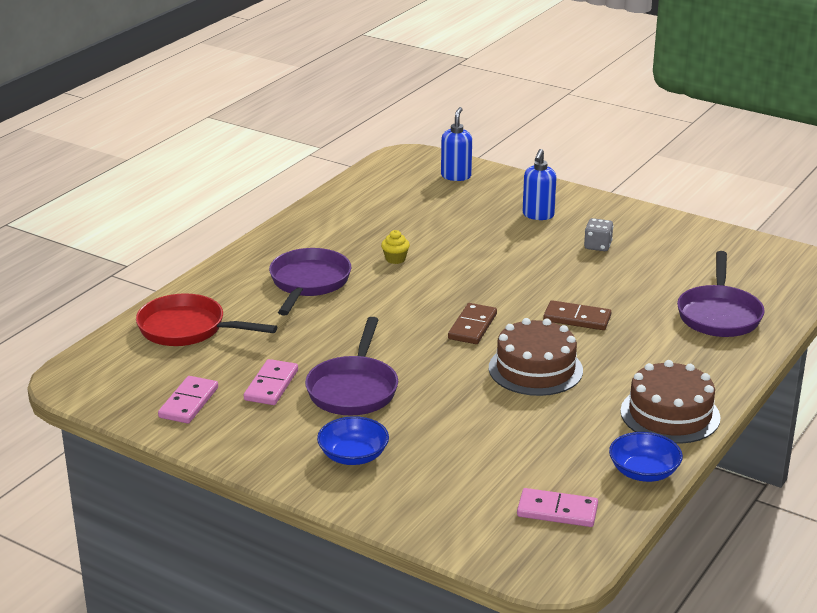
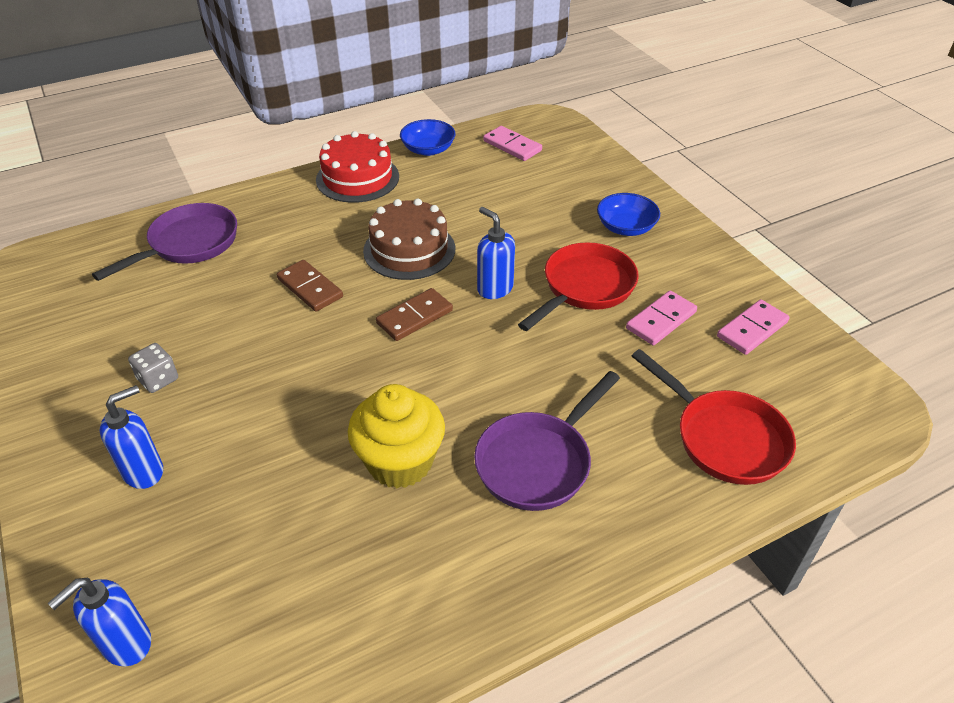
camera: 150 degrees left, 15 degrees up
purple pan [305,317,398,416] -> red pan [518,242,639,331]
yellow cupcake [381,230,410,264] -> yellow cupcake [348,384,445,488], size x2.30
brown cake [620,360,720,444] -> red cake [316,131,399,203]
none -> blue soap dispenser [477,207,515,299]

